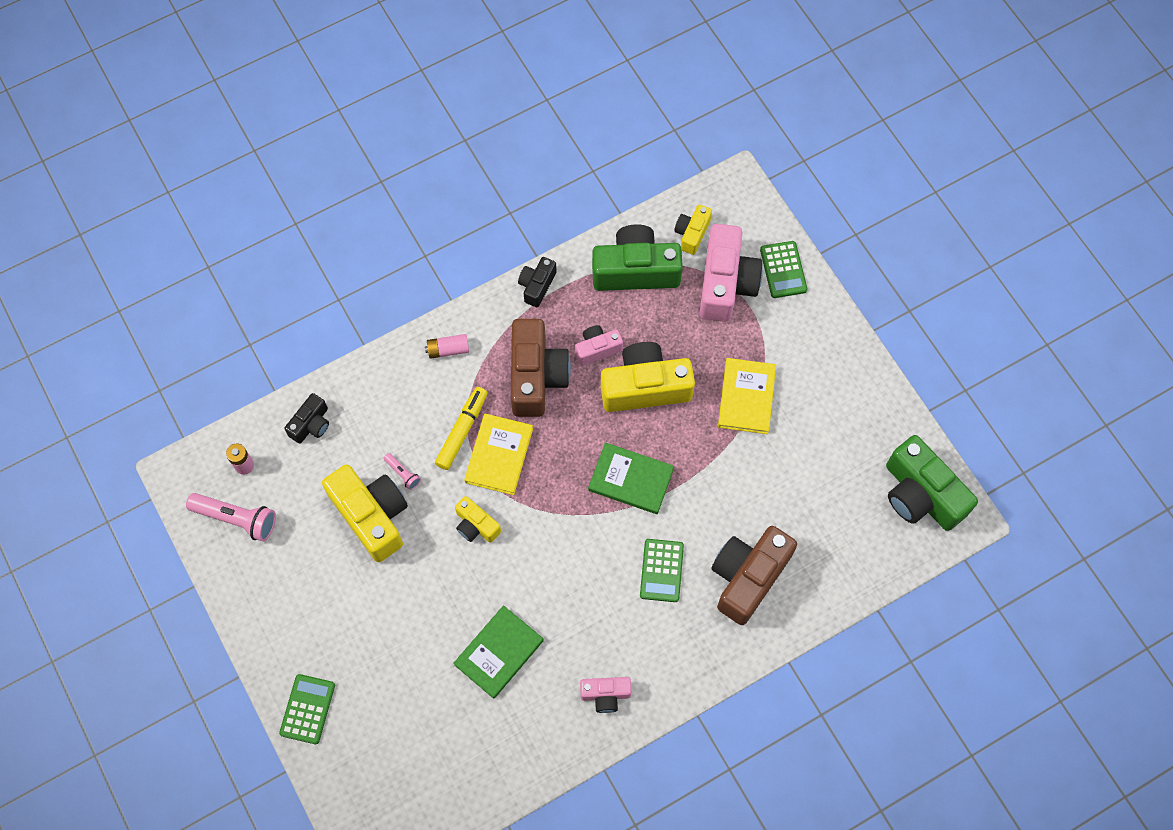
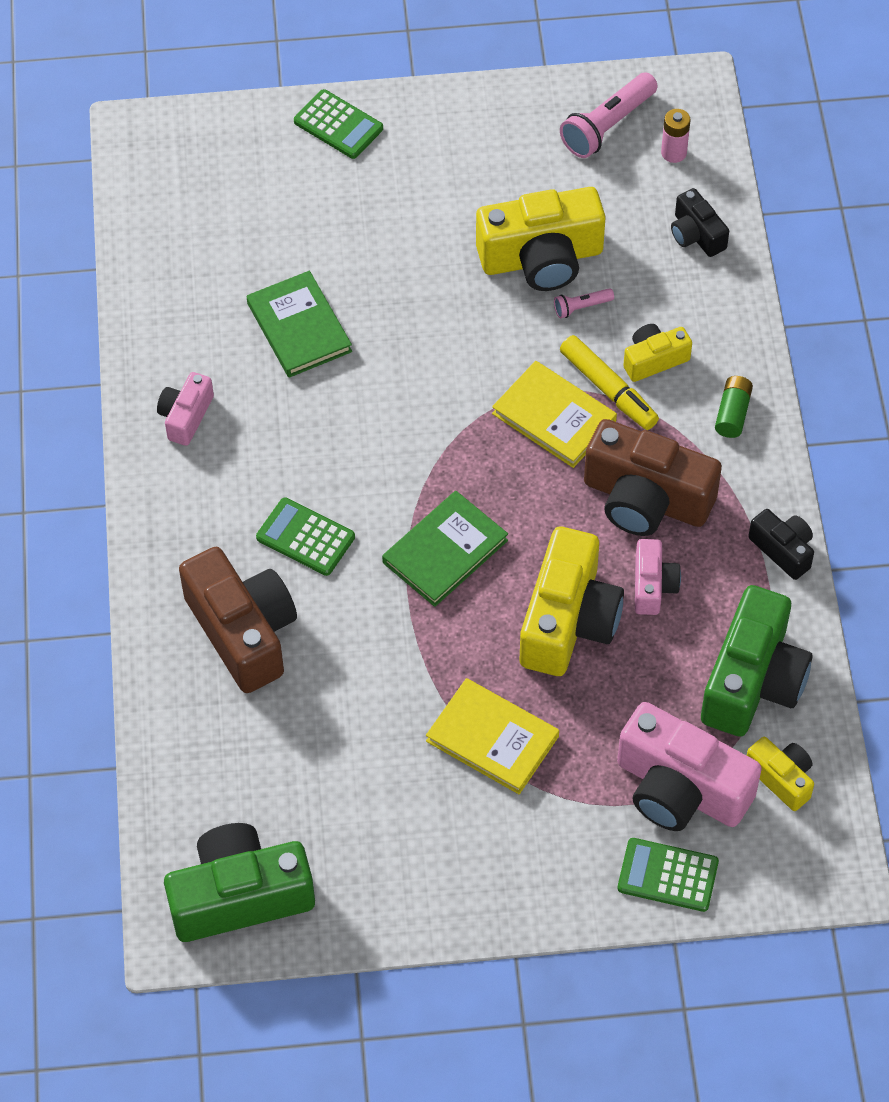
camera: 115 degrees right, 10 degrees down
pink battery [425,334,469,359] -> green battery [715,376,753,438]
yellow camera [455,496,501,543] -> yellow camera moved to [623,324,692,382]

